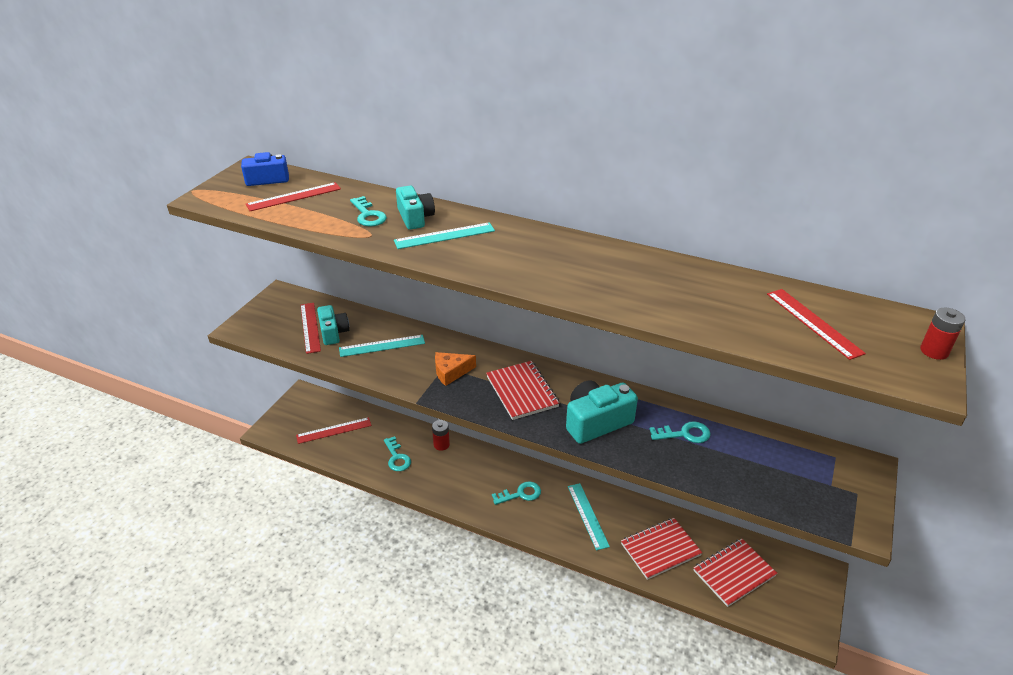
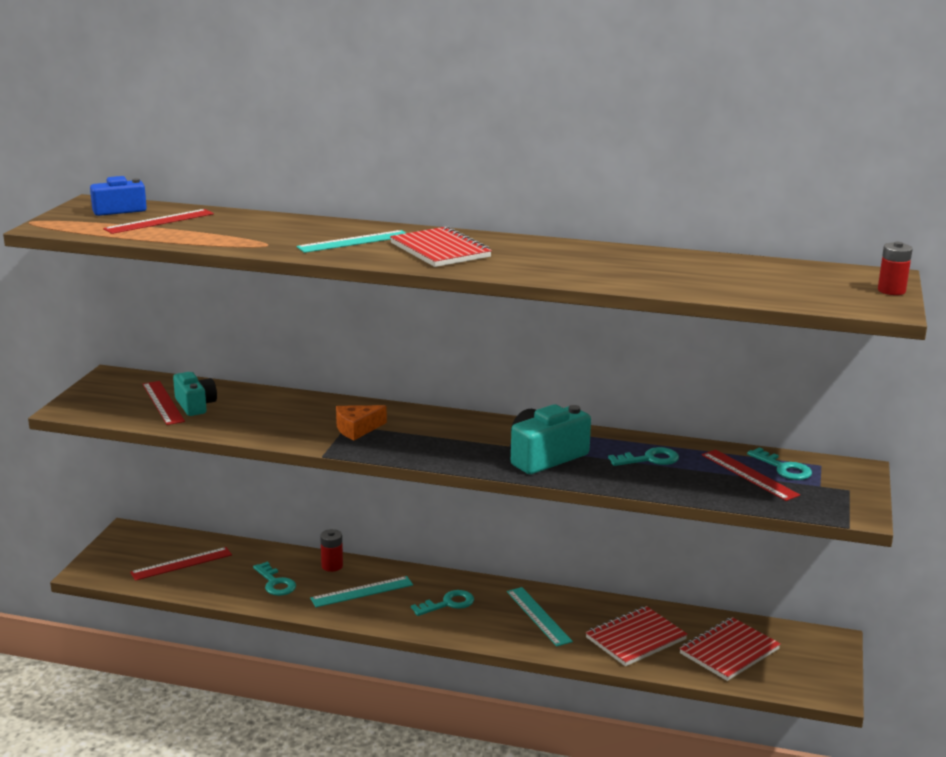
camera: 10 degrees left, 15 degrees down
turquoise ruler [339,335,425,357] -> turquoise ruler moved to [310,576,413,607]
turquoise key [350,196,387,226] -> turquoise key moved to [747,447,812,480]
turquoise camera [396,186,435,230] -> none
red notebook [486,361,560,420] -> red notebook moved to [390,226,492,267]
red ruler [767,289,866,360] -> red ruler moved to [702,449,800,501]

